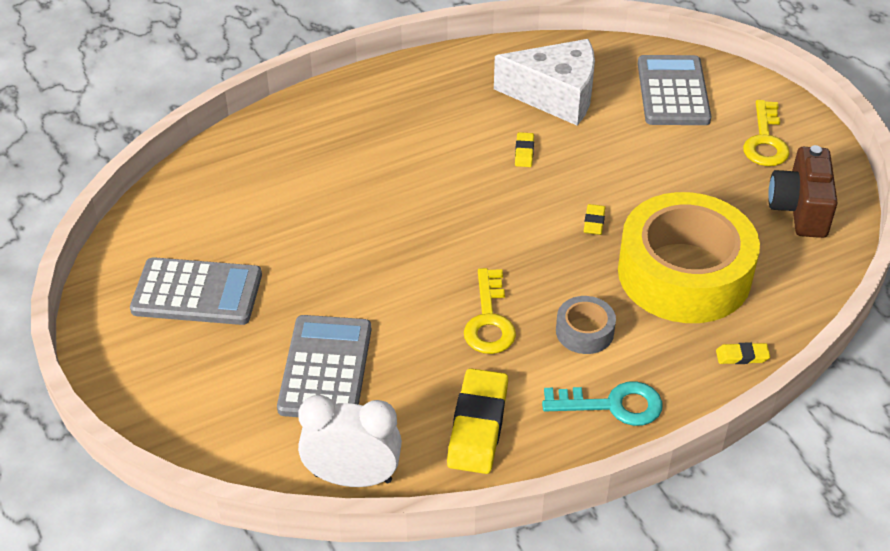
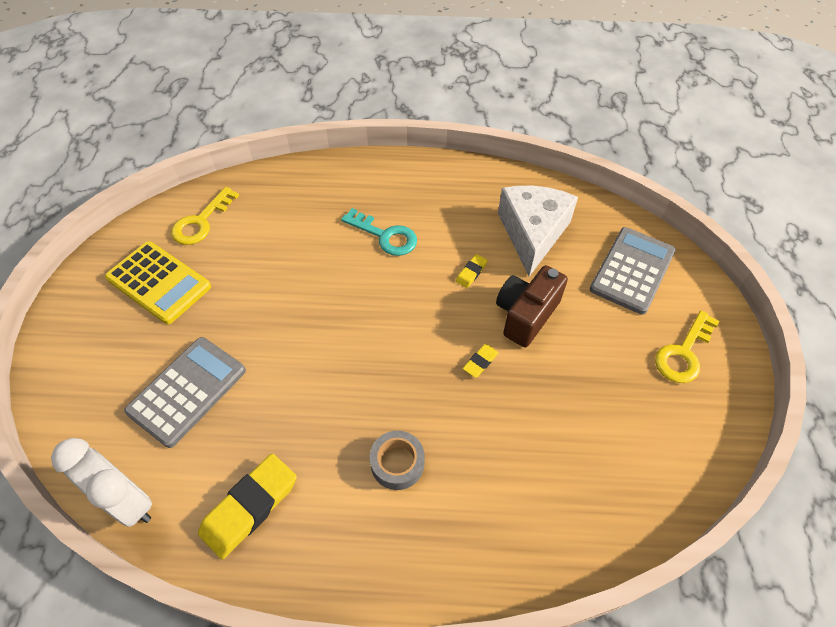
camera: 30 degrees right, 10 degrees up
grey calculator [130,257,262,325] -> yellow calculator [105,241,211,324]
yellow key [464,268,516,354] -> yellow key moved to [171,187,239,245]
white cheese [494,39,595,126] -> white cheese turned 120 degrees counterclockwise [498,186,578,277]
turquoise key [542,381,663,426] -> turquoise key moved to [341,208,417,256]
yellow tape [618,192,760,323] -> none
yellow eraser [716,342,770,364] -> none
brown camera [768,145,838,238] -> brown camera moved to [496,265,568,347]

